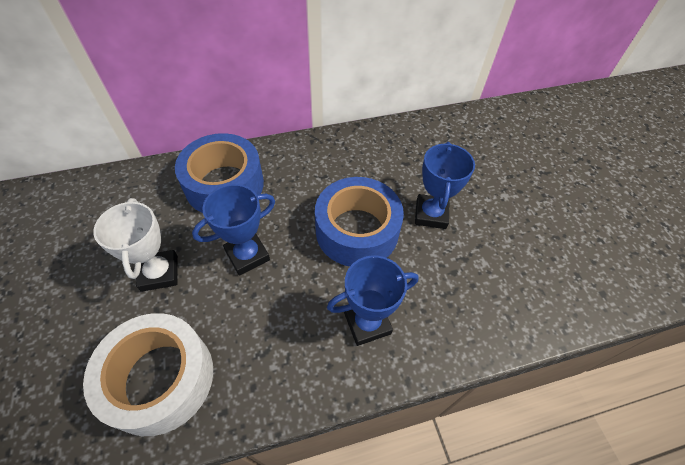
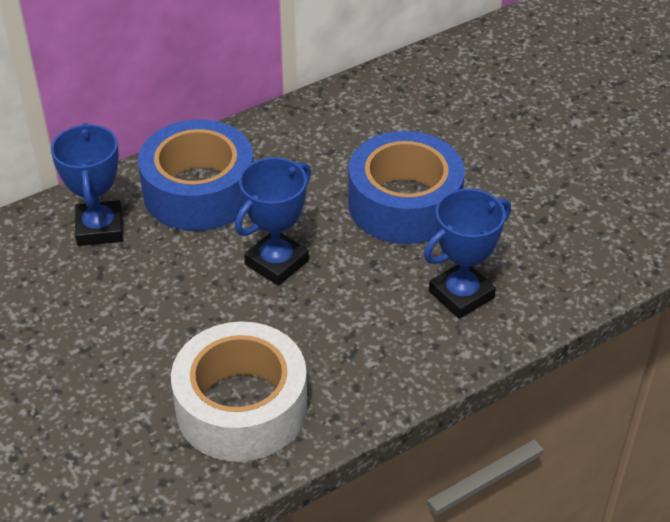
camera: 15 degrees left, 10 degrees down
white trophy [93,198,178,292] -> none
blue trophy [415,142,475,229] -> blue trophy moved to [51,123,123,246]

